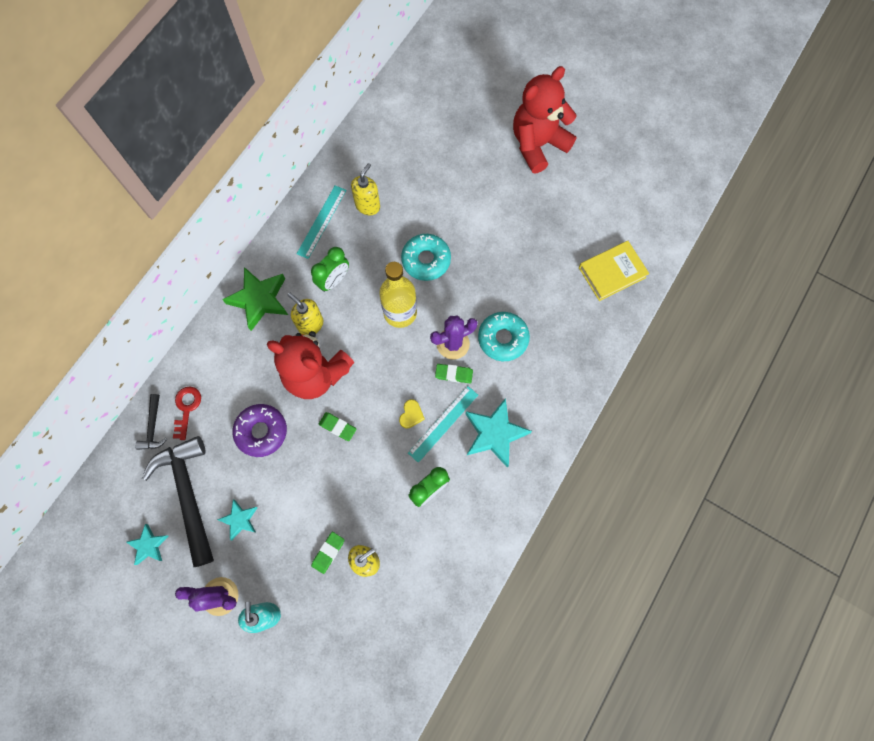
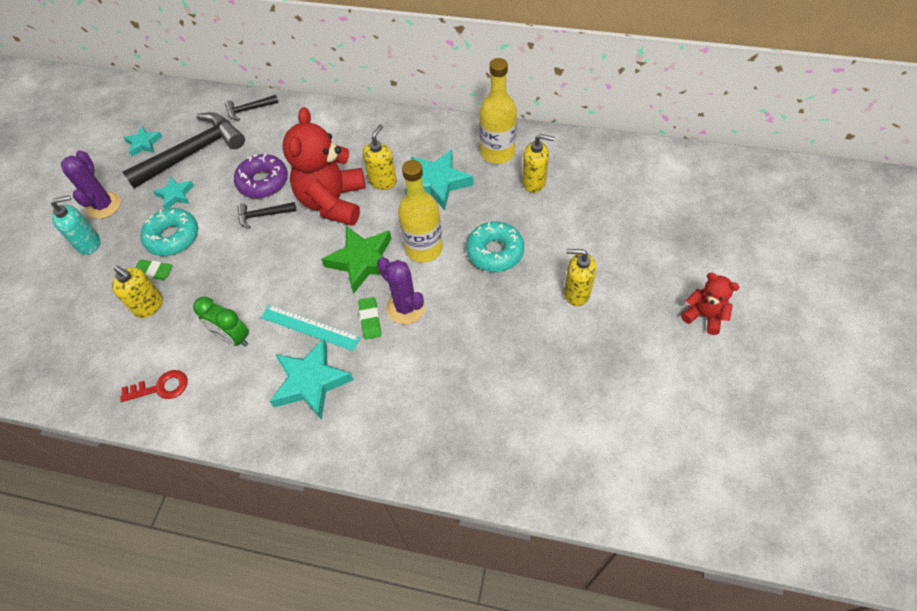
camera: 75 degrees right, 15 degrees down
red key [173,387,201,440] -> red key moved to [120,370,188,402]
green star [222,267,288,331] -> green star moved to [321,226,391,294]
turquoise ruler [297,185,346,259] -> yellow bottle [479,58,517,164]
green clock [311,247,349,292] -> turquoise star [405,149,474,210]
green eraser [318,412,357,441] -> none
yellow heart [399,399,425,429] -> none
turquoise donut [478,312,530,361] -> turquoise donut moved to [140,208,198,256]
red teddy bear [513,66,577,174] -> red teddy bear [681,273,740,335], size x0.51
yellow book [579,241,649,301] -> none
none -> black hammer [237,202,296,229]
none -> yellow soap dispenser [564,249,596,306]

